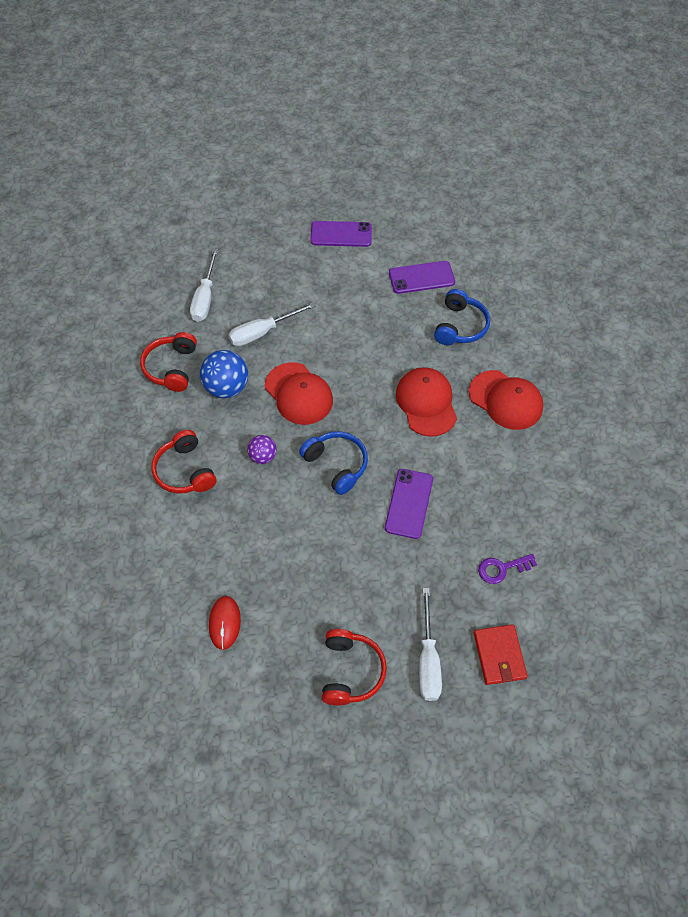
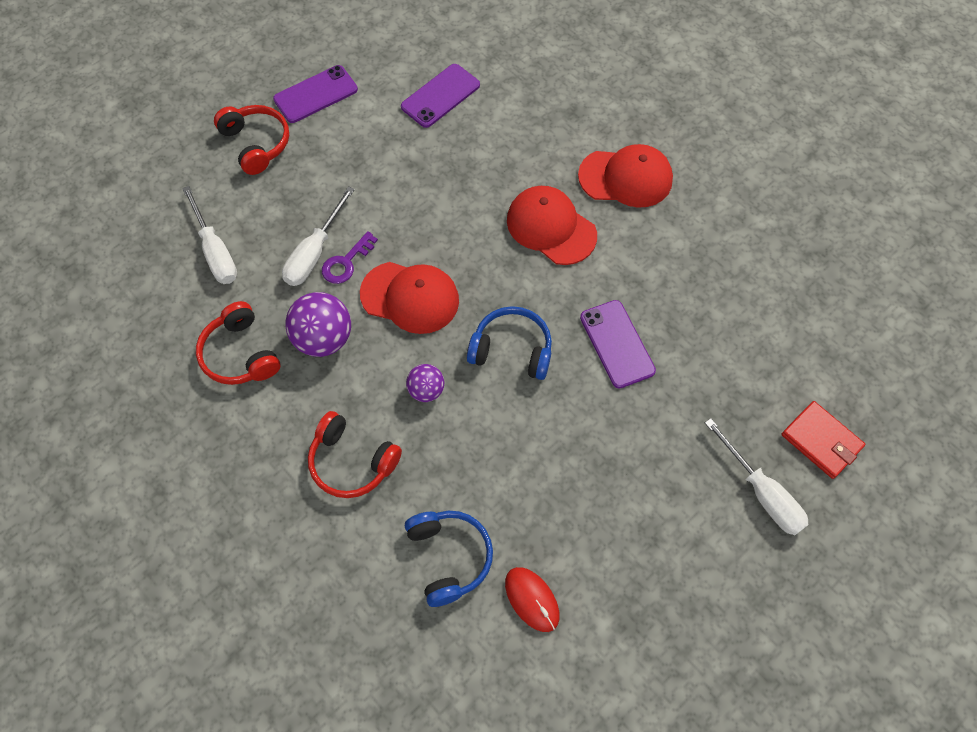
camera: 35 degrees left, 5 degrees up
blue ball [200,350,248,398] -> purple ball [285,292,351,357]
red headphones [322,629,387,706] -> red headphones moved to [214,105,289,175]
blue headphones [434,289,490,345] -> blue headphones moved to [405,511,493,607]
purple key [478,554,537,584] -> purple key moved to [322,231,378,284]

